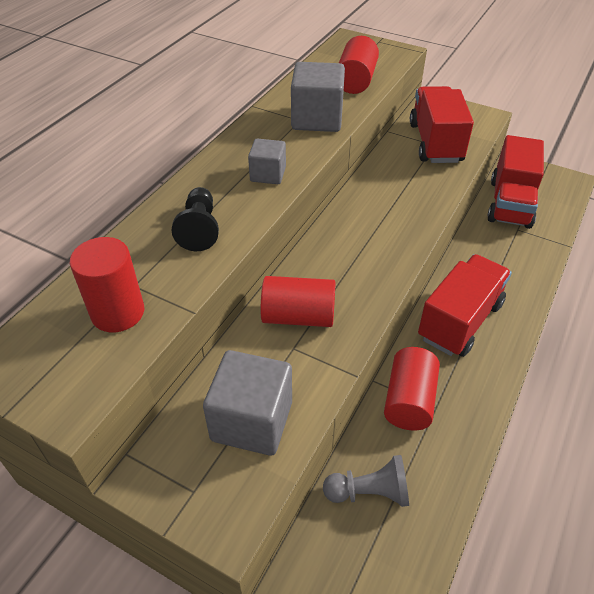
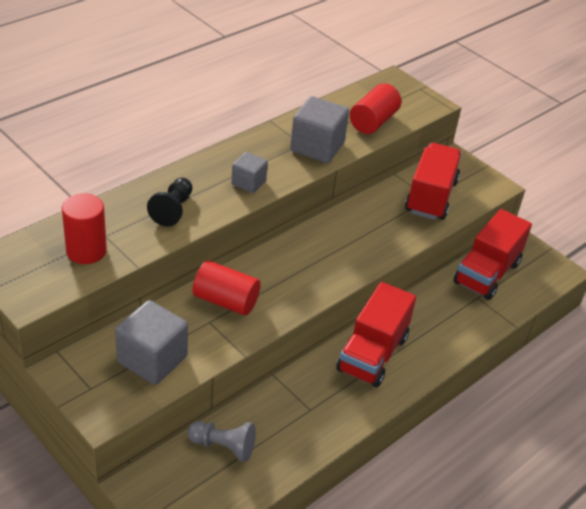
camera: 15 degrees right, 5 degrees down
red cylinder [384,347,440,431] -> none
red truck [418,254,512,357] -> red truck turned 150 degrees clockwise [336,282,416,387]

